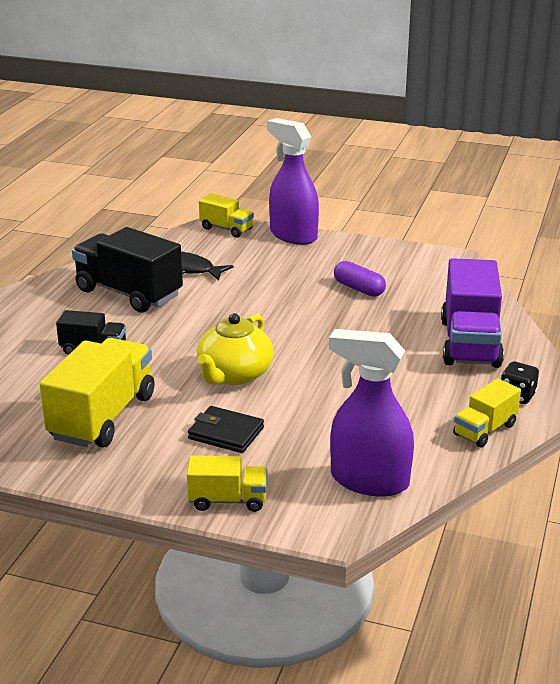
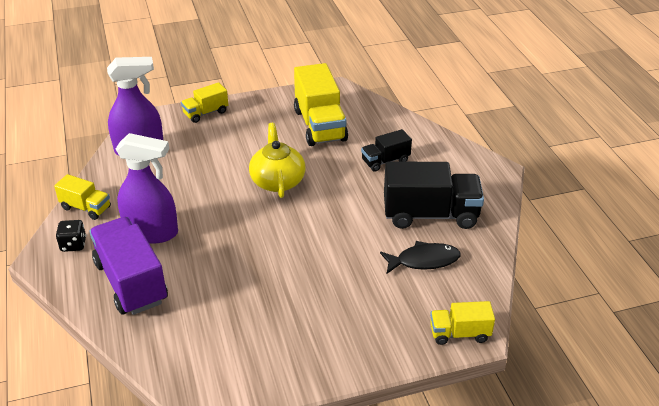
camera: 145 degrees right, 10 degrees up
black wallet [188,406,264,453] -> none
purple spray bottle [267,118,319,245] -> purple spray bottle moved to [116,133,178,243]
purple capsule [334,261,386,297] -> none
yellow truck [453,378,521,448] -> yellow truck turned 105 degrees clockwise [54,174,111,220]

